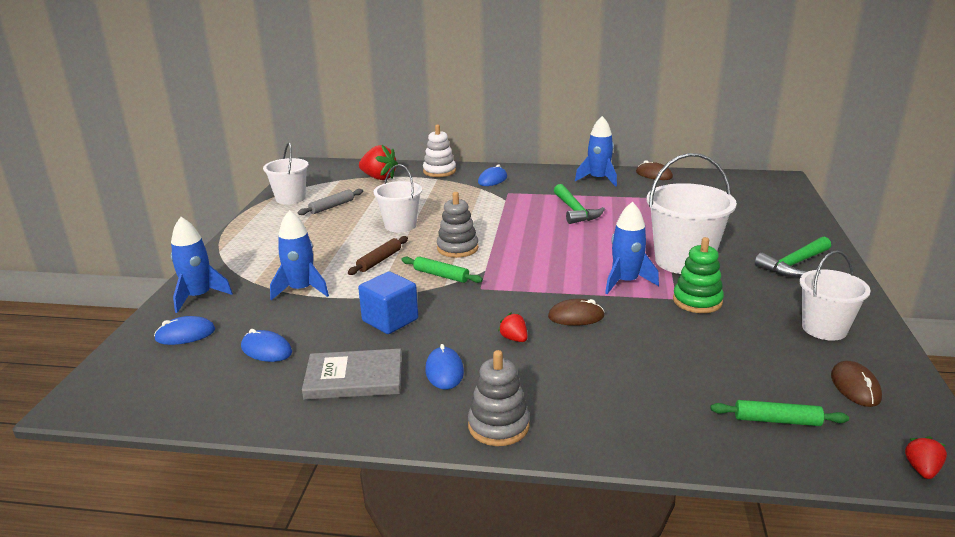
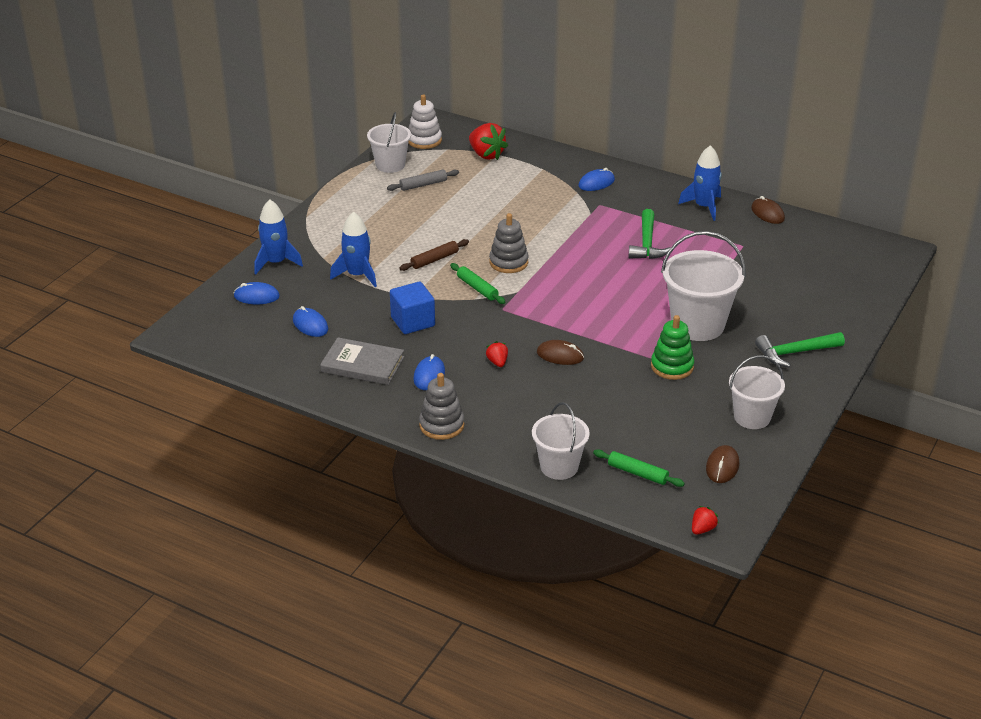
camera: 20 degrees right, 10 degrees up
white bucket [374,164,422,232] -> white bucket moved to [532,402,590,480]
white stacking toy [423,124,456,177] -> white stacking toy moved to [408,95,442,149]
blue rocket [605,202,659,294] -> none

